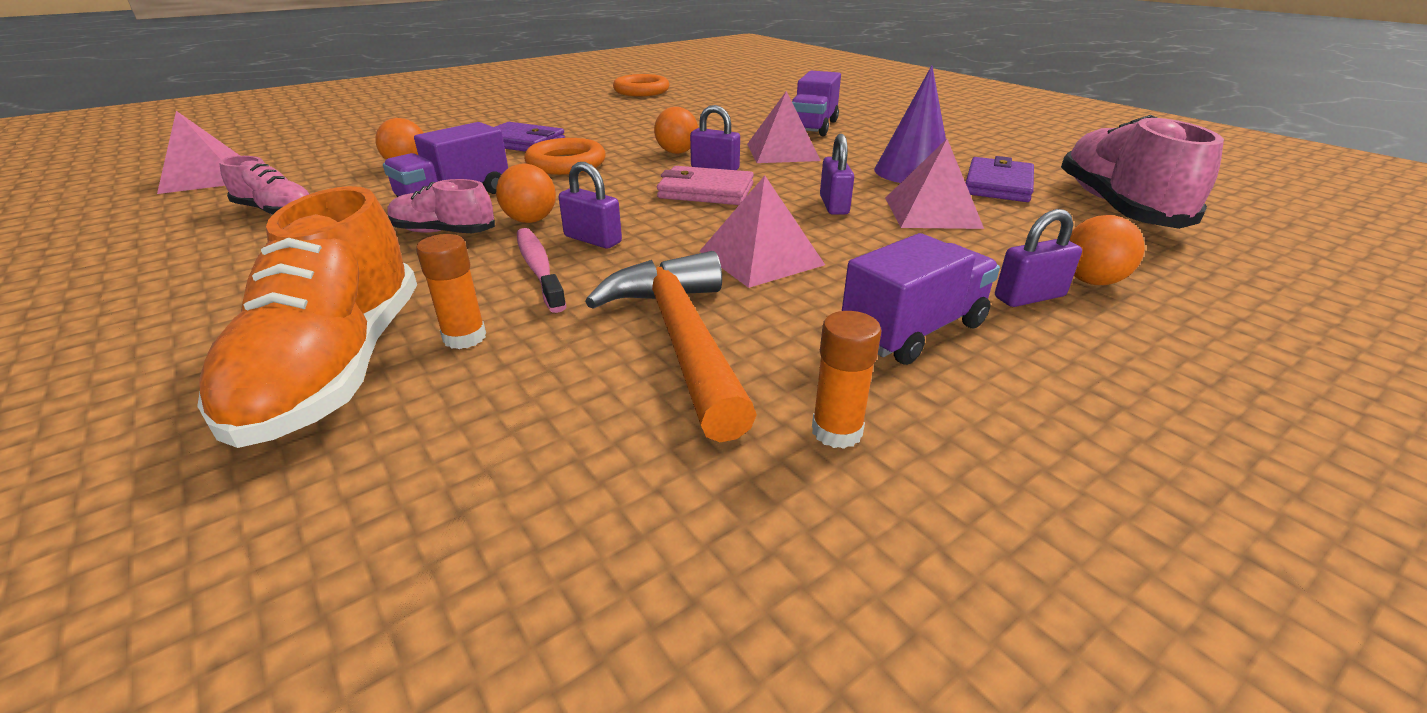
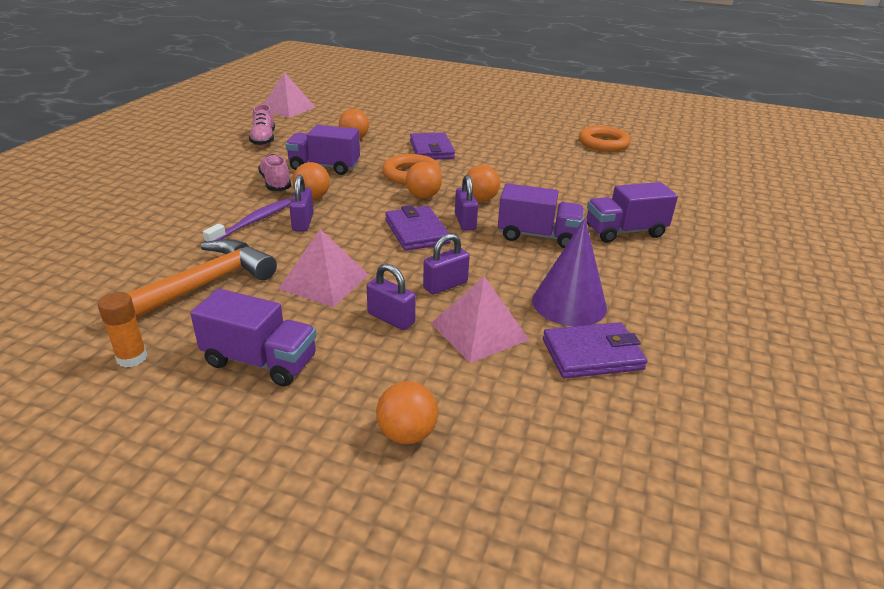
camera: 55 degrees right, 0 degrees up
orange shoe [197,186,417,448] -> none
orange glue stick [416,234,486,349] -> none
pink toothbrush [517,228,567,313] -> purple toothbrush [203,199,291,242]
pink wallet [657,166,754,205] -> purple wallet [385,205,451,251]
pink pyramid [747,91,821,163] -> purple truck [498,183,584,248]
purple padlock [995,209,1082,307] -> purple padlock moved to [367,263,415,330]
pink shoe [1061,115,1224,229] -> none
none -> orange ball [406,162,442,198]

